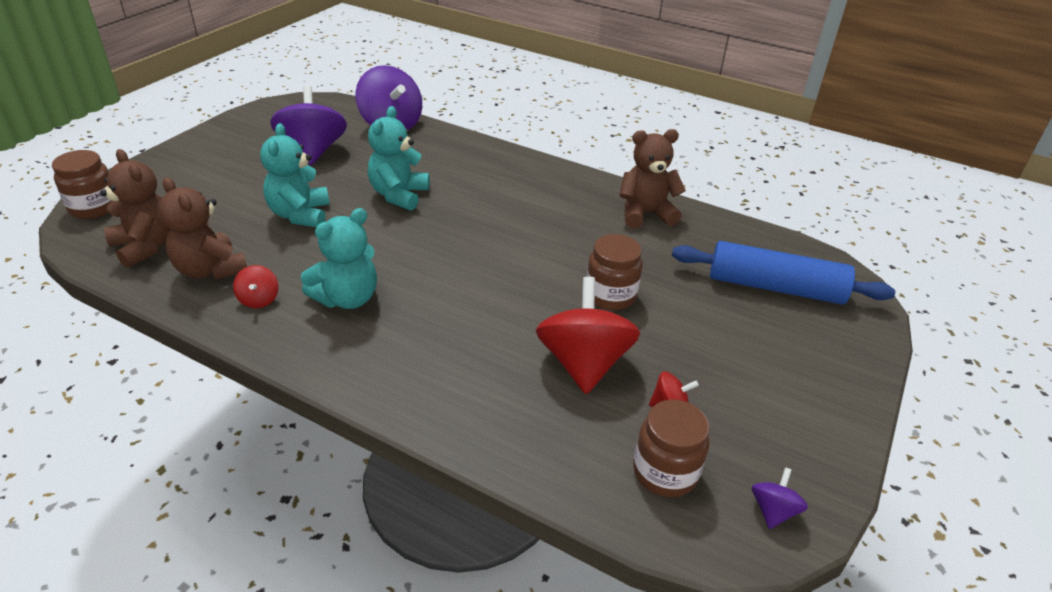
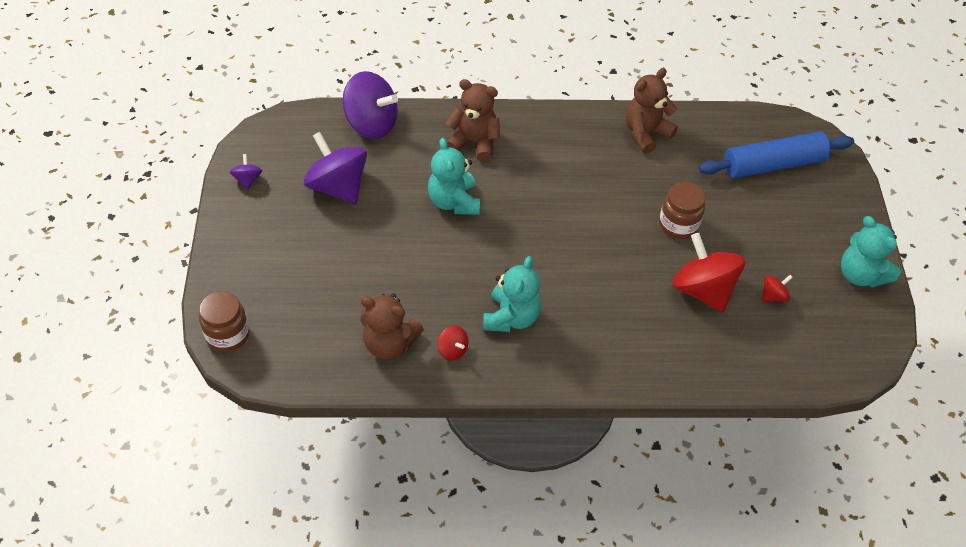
camera: 30 degrees left, 15 degrees up
brown teddy bear [100,149,170,268] -> brown teddy bear moved to [445,79,500,162]
turquoise teddy bear [260,123,329,227] -> turquoise teddy bear moved to [841,216,901,287]
brown jar [633,399,710,497] -> none
purple spinning top [752,467,808,529] -> purple spinning top moved to [230,154,262,190]

